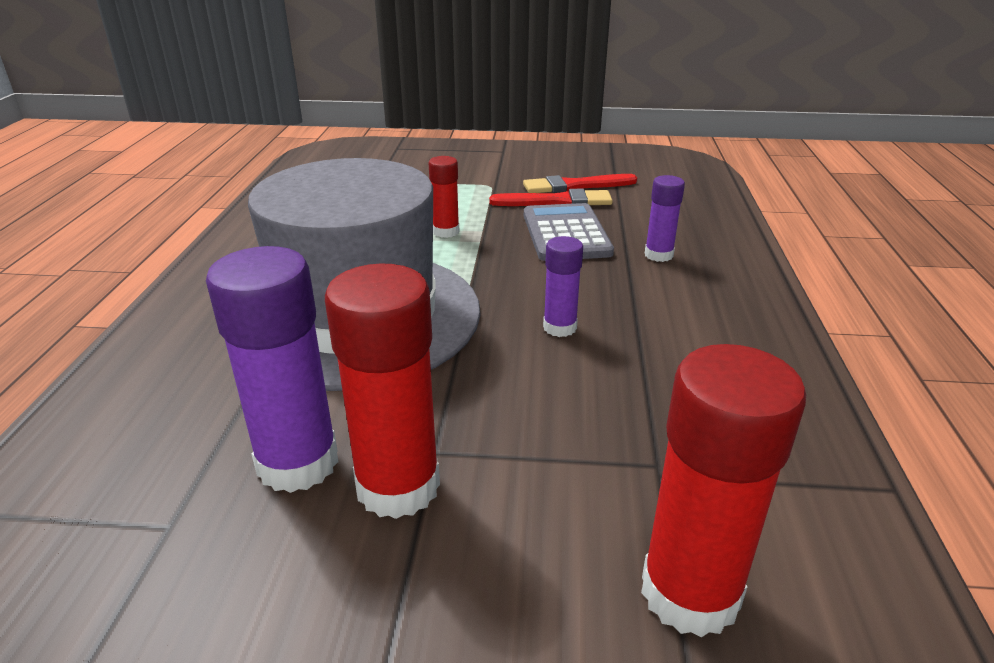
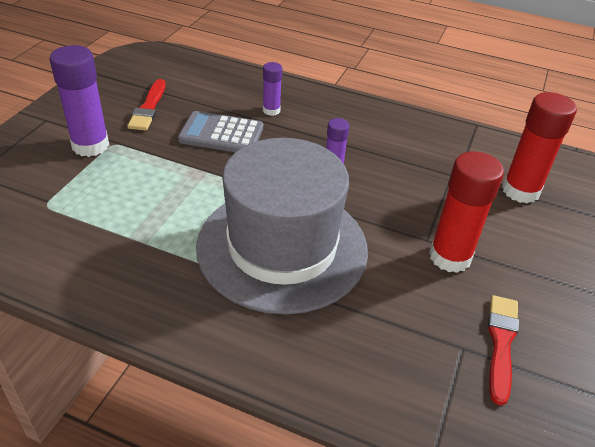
camera: 75 degrees left, 10 degrees up
purple glue stick [206,246,339,493] -> purple glue stick moved to [49,45,109,157]
red glue stick [429,156,459,238] -> none
red brush [489,189,613,206] -> red brush moved to [488,295,519,406]

